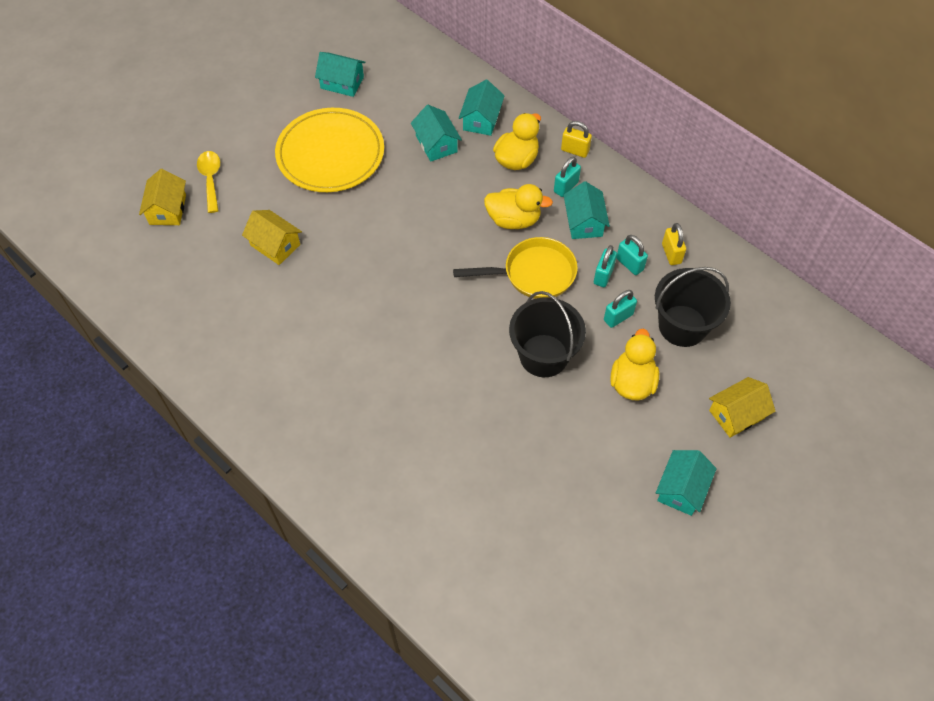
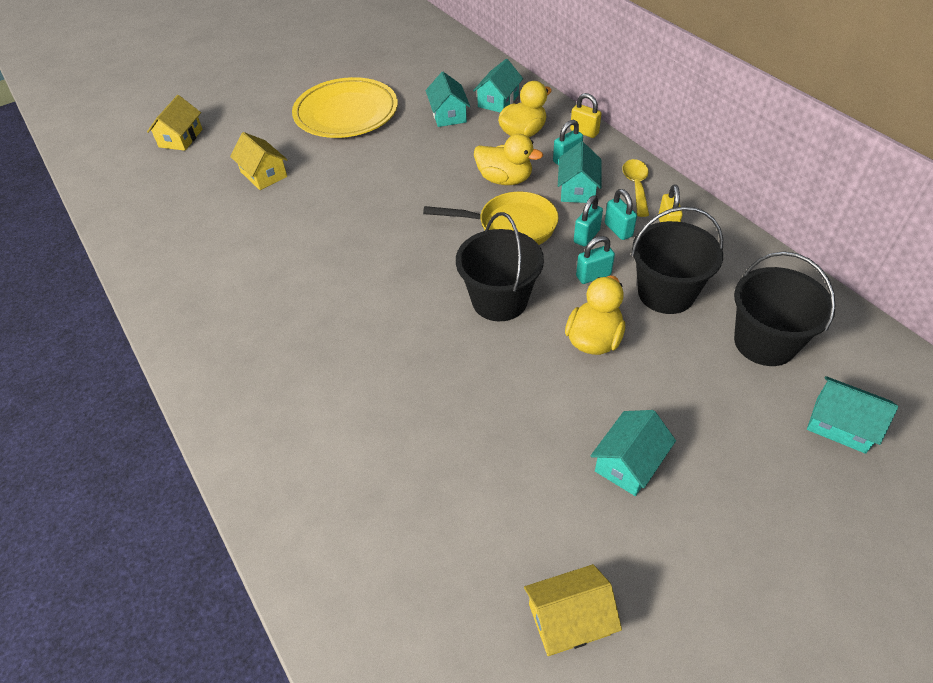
camera: 15 degrees right, 10 degrees down
yellow spoon [197,151,220,213] -> yellow spoon moved to [623,159,649,217]
turquoise house [315,52,366,97] -> turquoise house moved to [807,376,898,454]
yellow house [709,377,776,438] -> yellow house moved to [524,564,622,656]
none -> black bucket [734,251,836,366]

